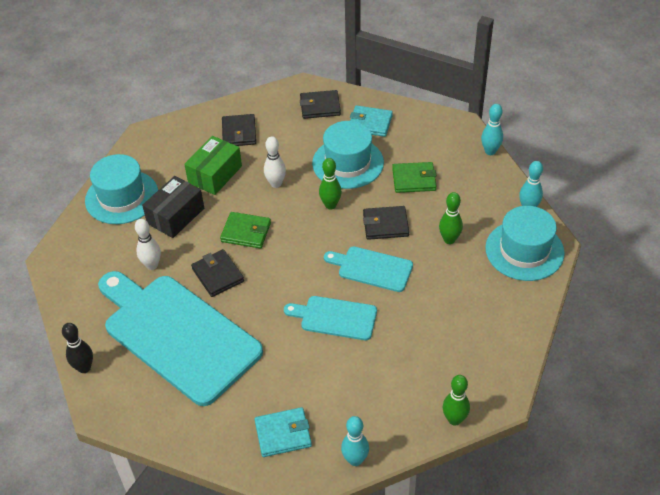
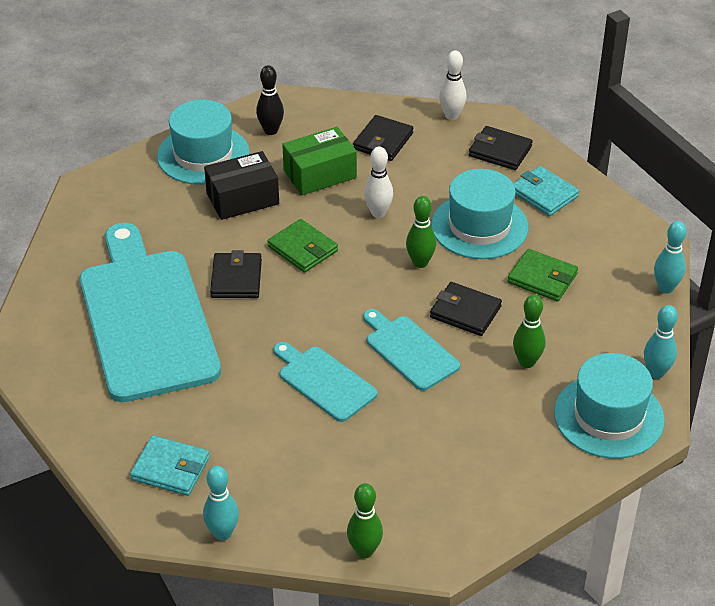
camera: 30 degrees right, 5 degrees down
black bowling pin [62,323,93,373] -> black bowling pin moved to [256,65,284,135]
white bowling pin [135,219,161,270] -> white bowling pin moved to [439,51,466,120]

